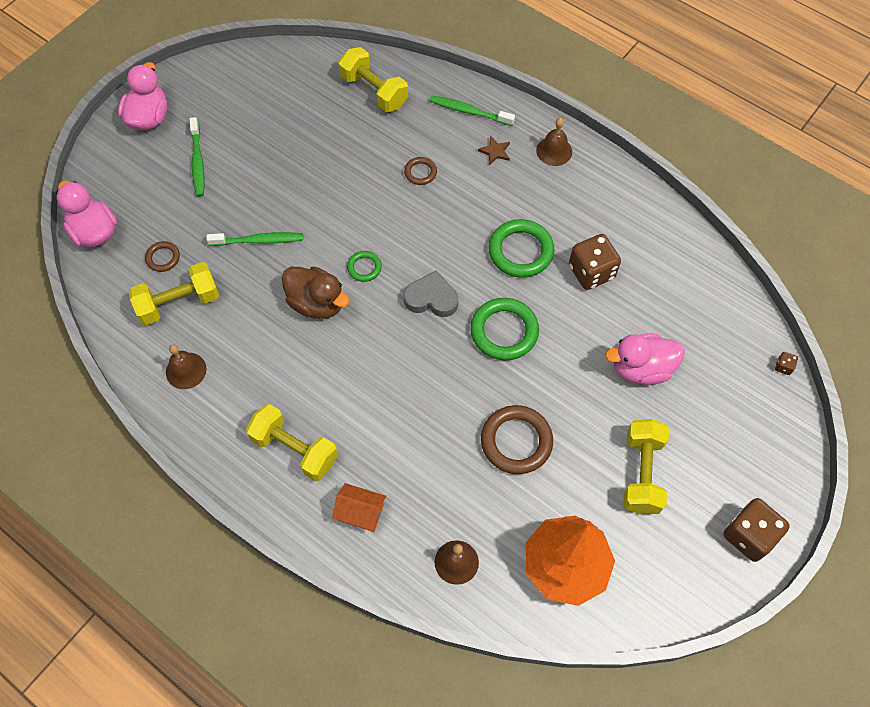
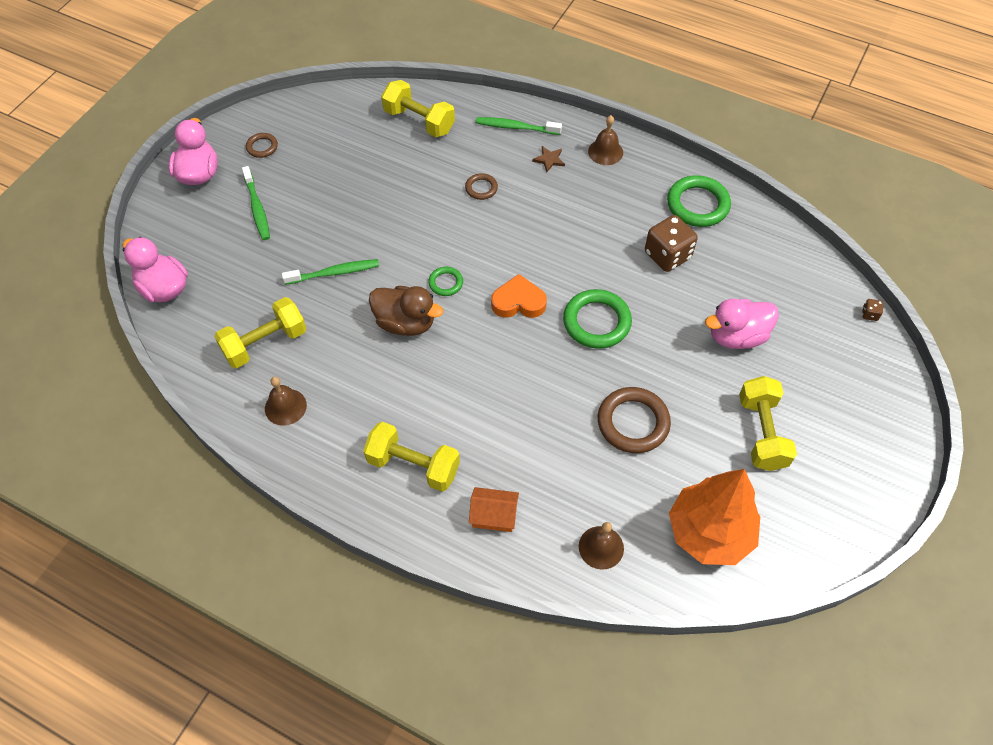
camera: 10 degrees left, 5 degrees down
brown ring [145,241,180,272] -> brown ring moved to [246,133,278,158]
grey heart [404,270,458,317] -> orange heart [491,274,547,318]
green ring [488,219,554,278] -> green ring moved to [667,175,731,227]
brown dice [723,498,790,562] -> none

